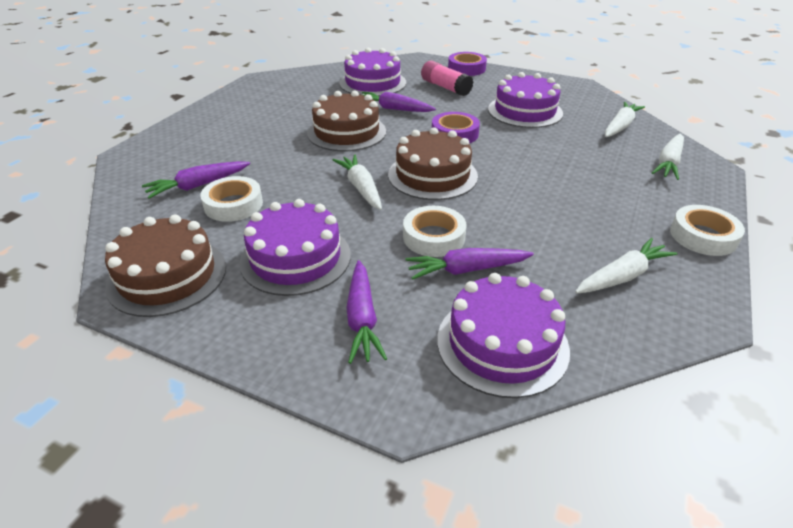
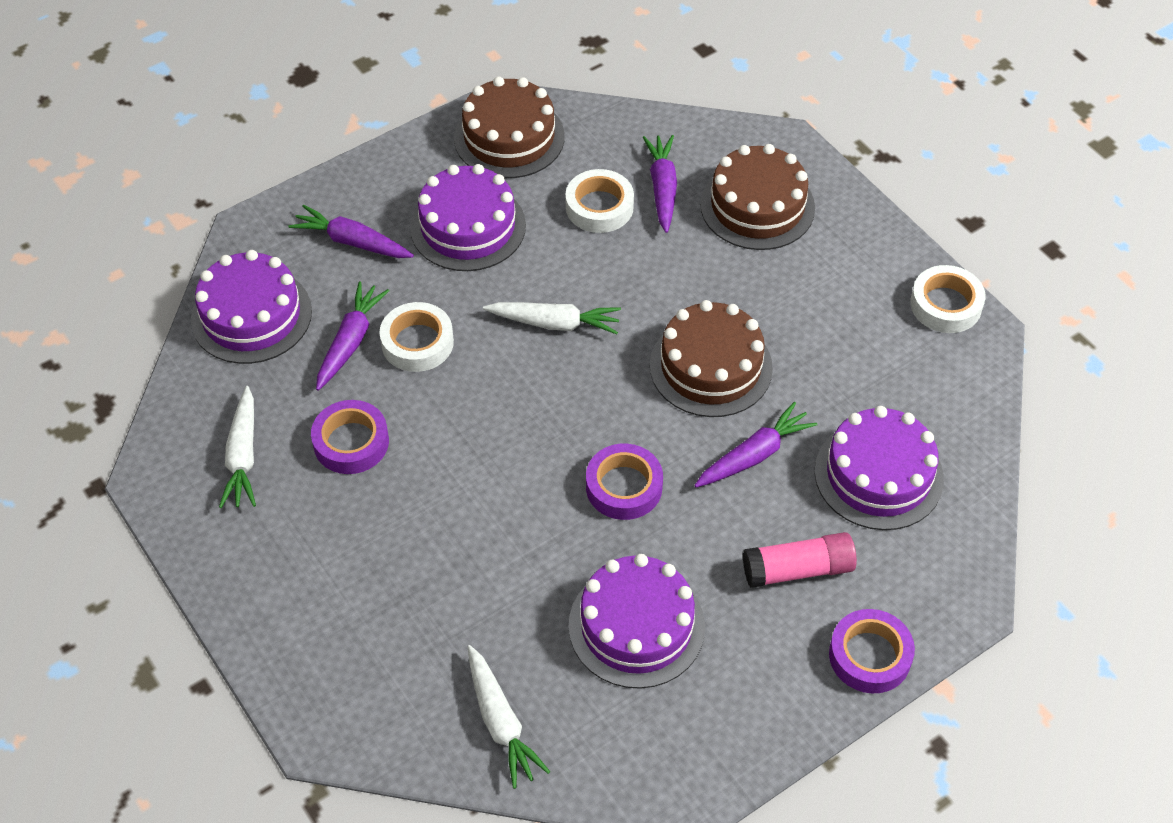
camera: 120 degrees right, 15 degrees up
brown cake [388,127,478,200] -> brown cake moved to [700,144,815,250]
white carrot [652,134,684,180] -> none
white tape [670,205,745,256] -> white tape moved to [910,265,986,333]
none -> purple tape [311,400,389,474]

